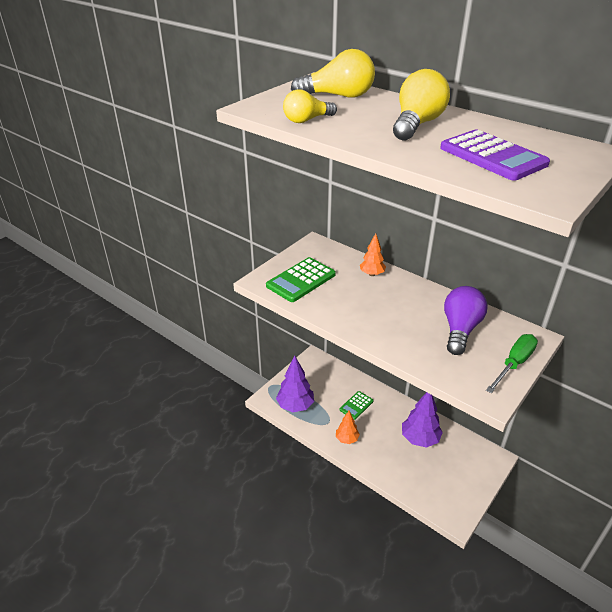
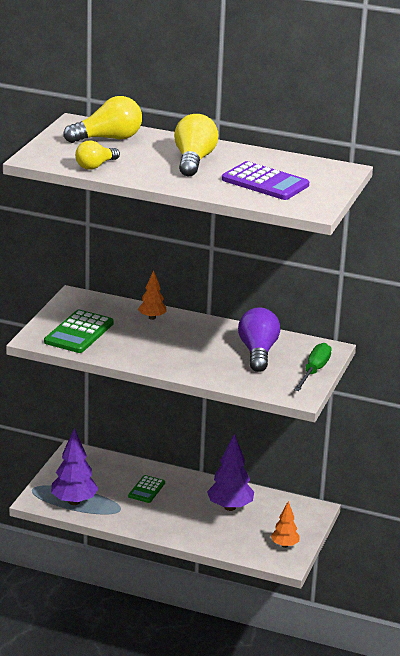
camera: 20 degrees left, 10 degrees down
orange tree [336,411,360,444] -> orange tree moved to [271,501,300,548]

